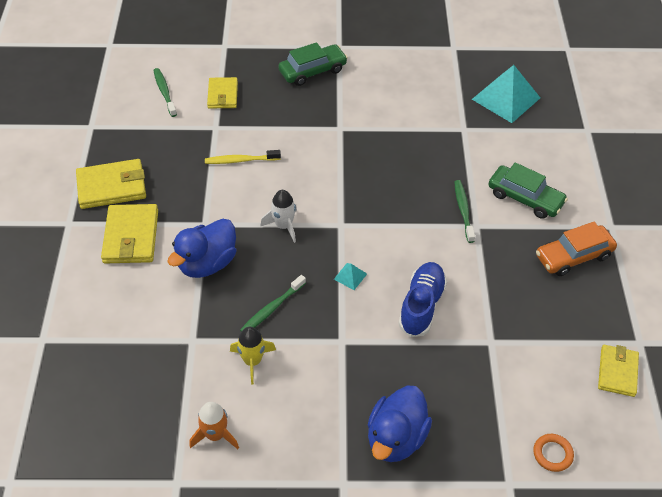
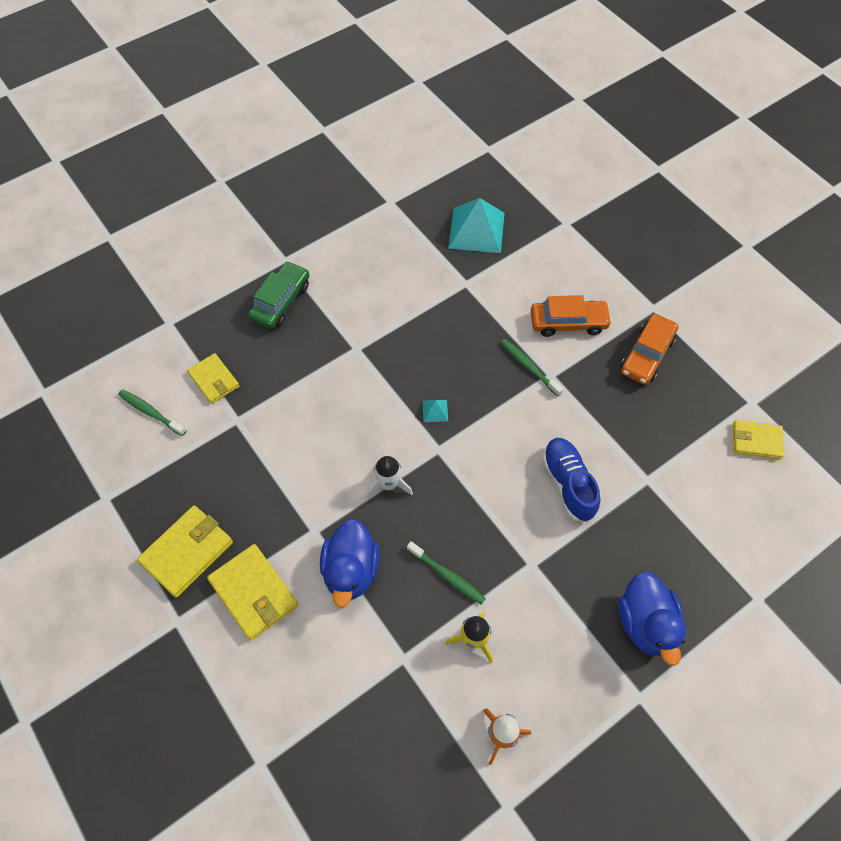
camera: 35 degrees left, 10 degrees up
yellow toothbrush [205,150,281,164] -> none
green toothbrush [240,275,306,332] -> green toothbrush turned 60 degrees counterclockwise [407,541,486,605]
turquoise pyramid [334,263,367,290] -> turquoise pyramid moved to [423,400,448,422]
green car [489,162,568,219] -> orange car [531,295,612,337]
orange ring [533,434,574,472] -> none
yellow wallet [598,345,639,397] -> yellow wallet turned 60 degrees counterclockwise [733,420,784,459]

